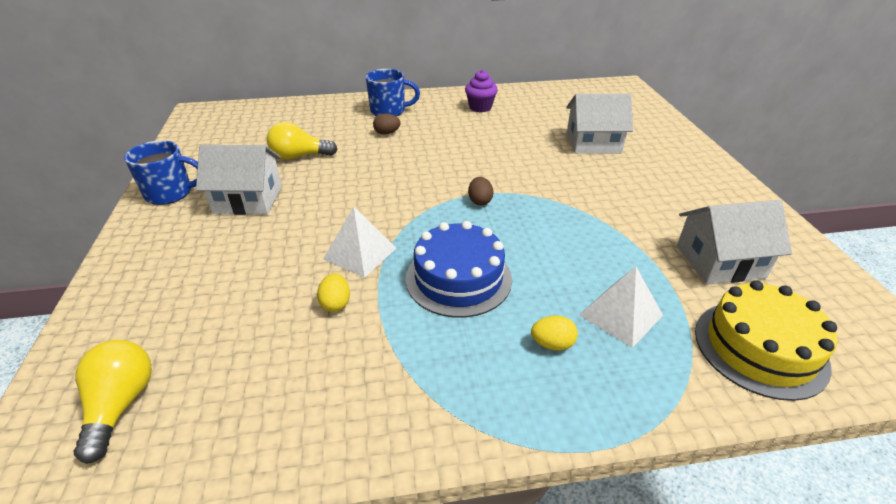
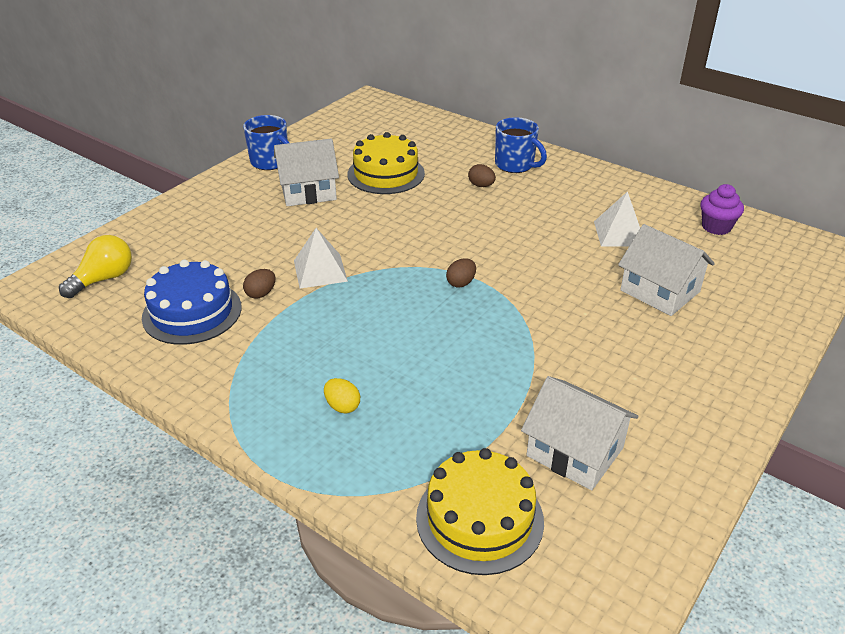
camera: 45 degrees right, 0 degrees up
white house [196,145,282,215] -> white house turned 60 degrees counterclockwise [274,139,339,206]
yellow light bulb [267,122,338,160] -> yellow cake [347,132,425,194]
yellow egg [317,273,350,312] -> brown egg [243,269,275,299]
blue cake [406,221,512,318] -> blue cake moved to [142,260,242,345]
purple cupcake [465,70,498,112] -> purple cupcake moved to [700,184,744,235]
white pyramid [579,267,663,348] -> white pyramid moved to [594,191,640,247]

